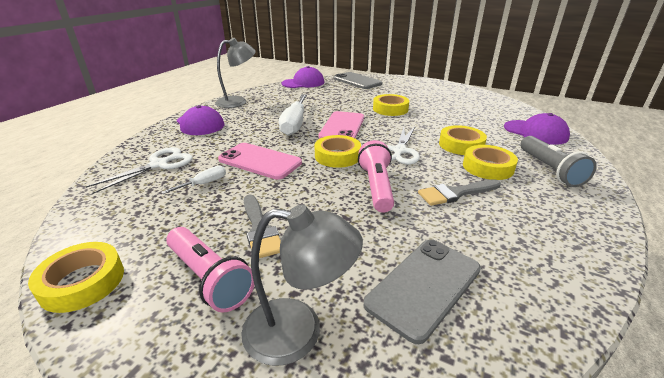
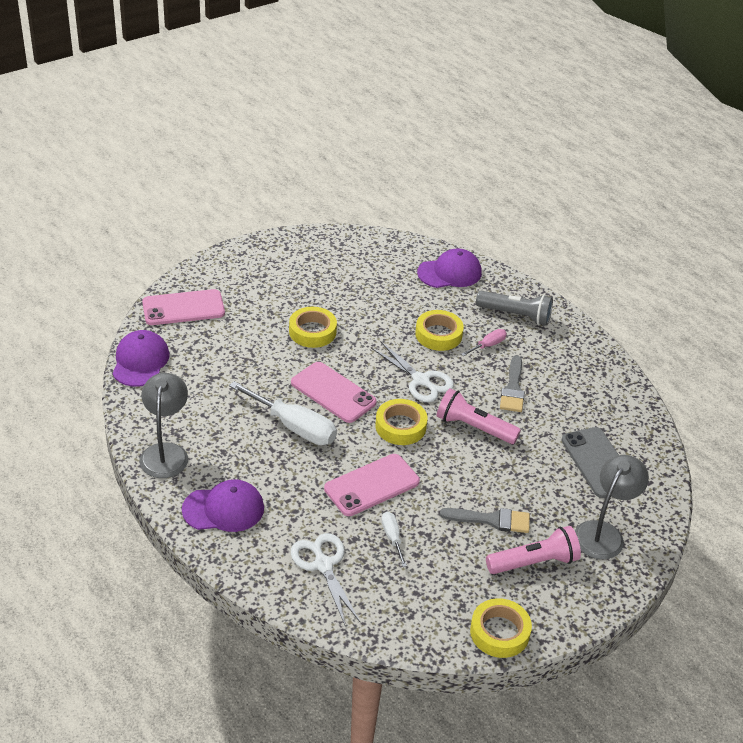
camera: 65 degrees left, 10 degrees up
grey phone [334,72,382,89] -> pink phone [142,289,225,325]
yellow tape [463,145,518,180] -> pink screwdriver [461,329,507,356]

